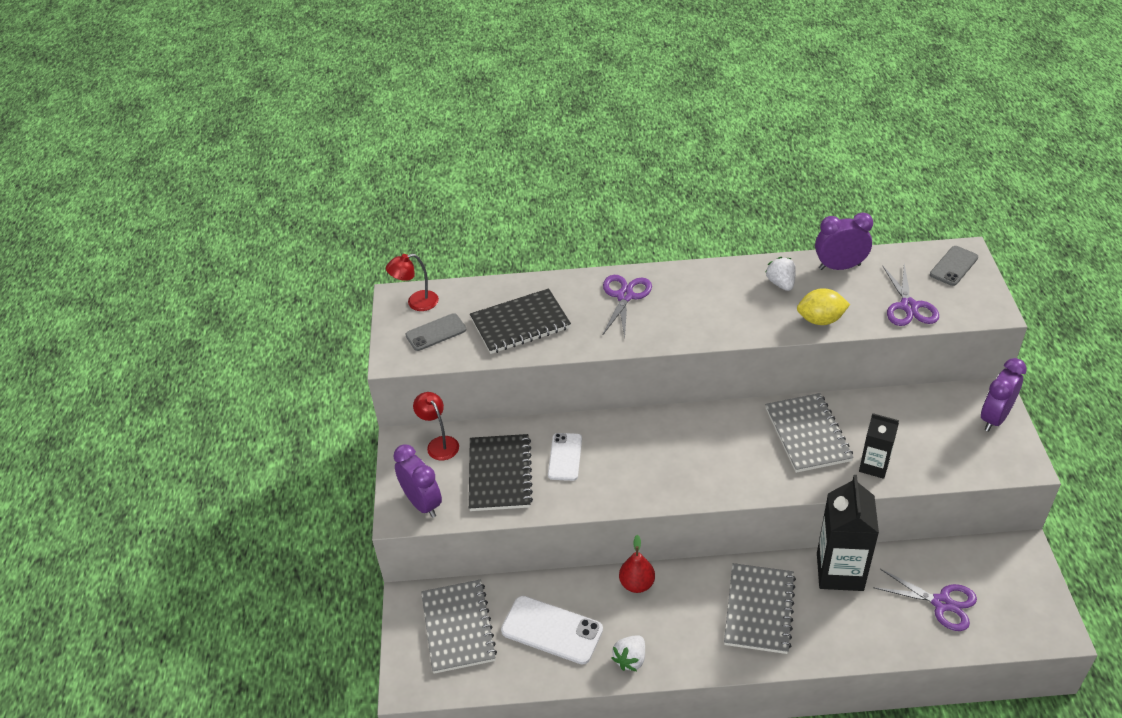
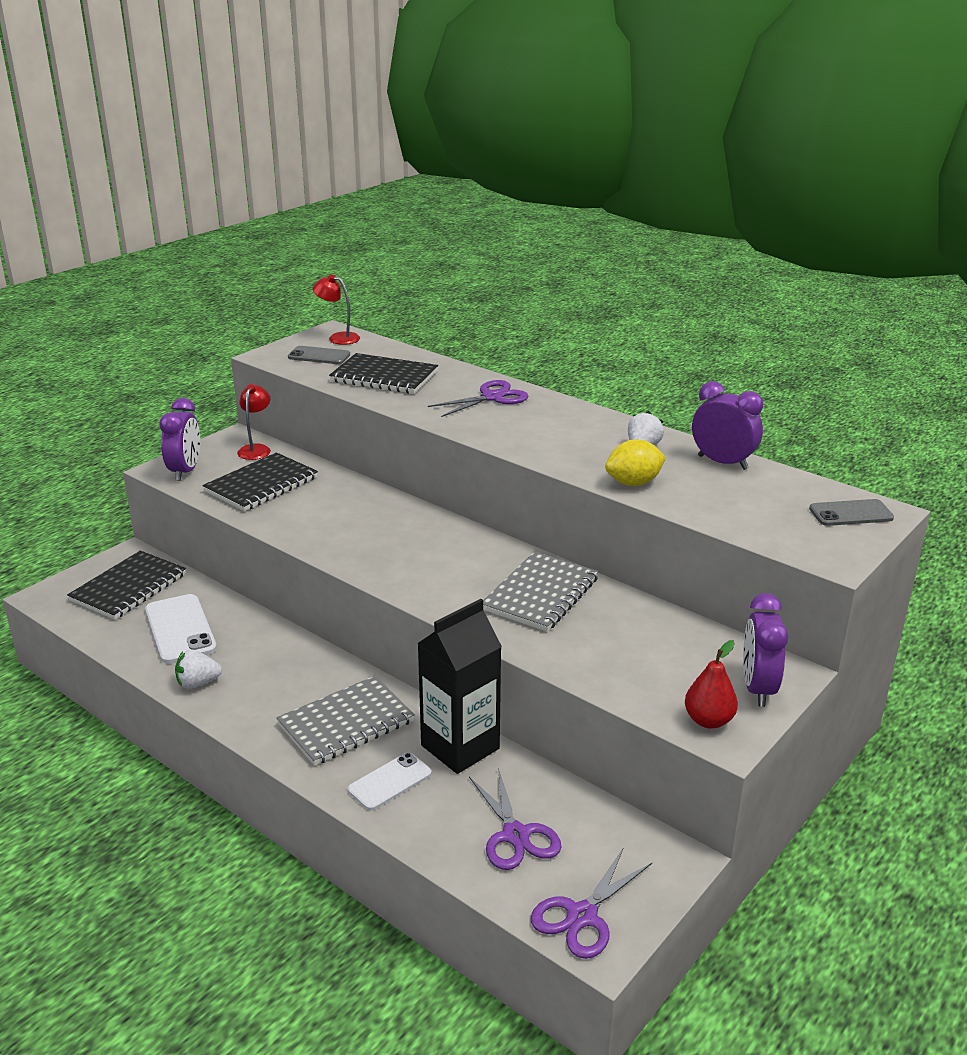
camera: 40 degrees right, 15 degrees down
grey notebook [421,579,497,674] -> black notebook [67,551,186,620]
white phone [548,433,582,481] -> white phone moved to [348,753,432,811]
red pear [619,535,655,593] -> red pear moved to [685,640,738,729]
yellow lemon [797,288,850,325] -> yellow lemon turned 60 degrees counterclockwise [605,440,666,486]
black carton [859,413,899,479] -> none
purple scissors [882,264,939,326] -> purple scissors moved to [531,849,652,959]
purple clock [981,358,1027,431] -> purple clock turned 75 degrees counterclockwise [743,593,788,707]

